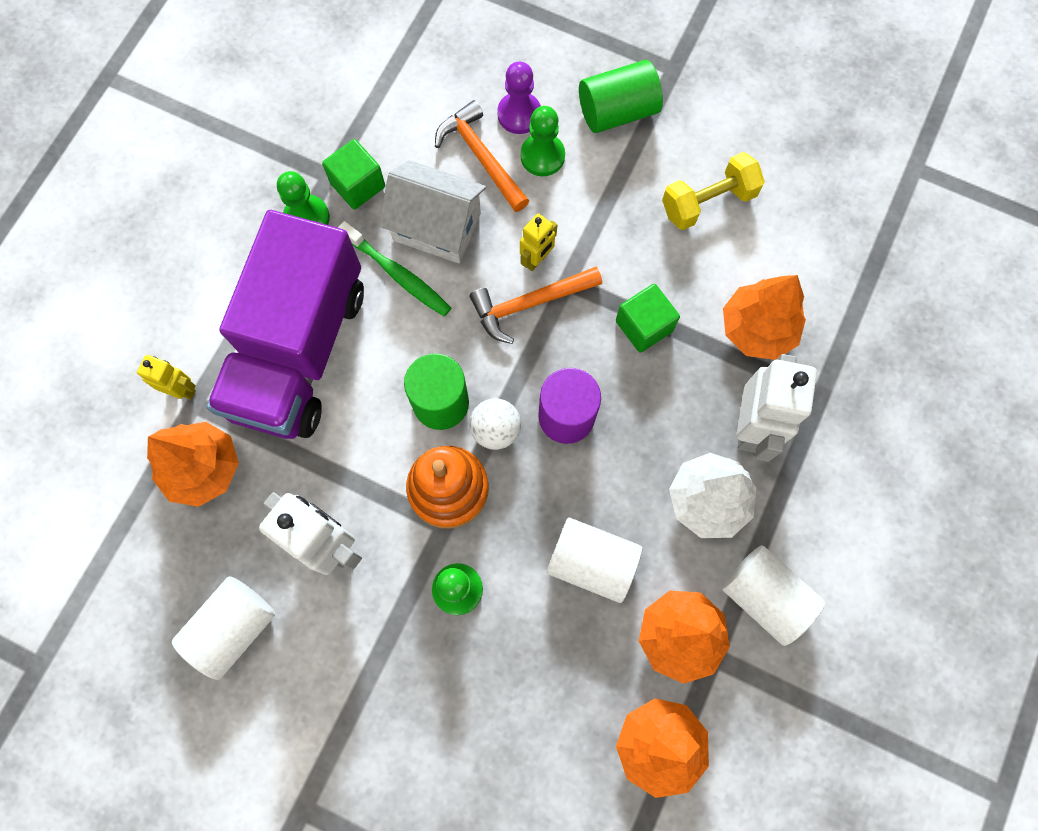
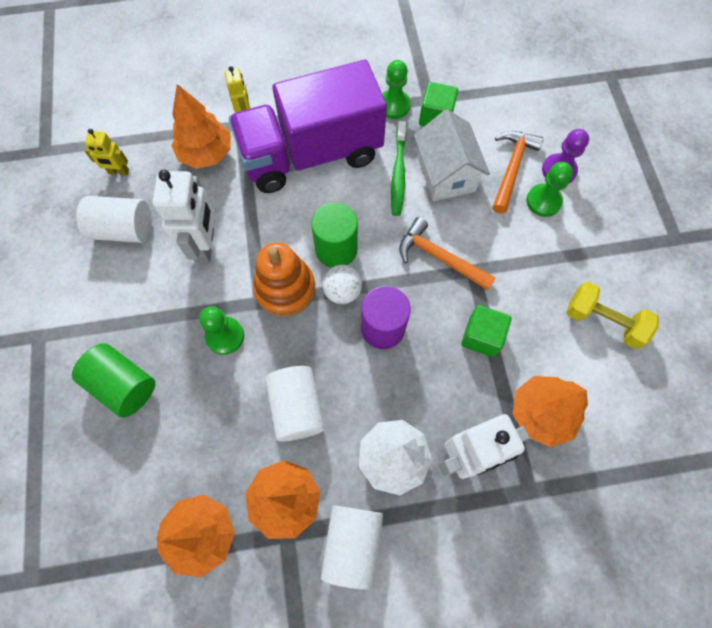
camera: 55 degrees right, 5 degrees down
yellow robot [520,213,557,271] -> yellow robot moved to [84,129,129,176]
green cylinder [579,60,663,133] -> green cylinder moved to [72,343,155,418]

